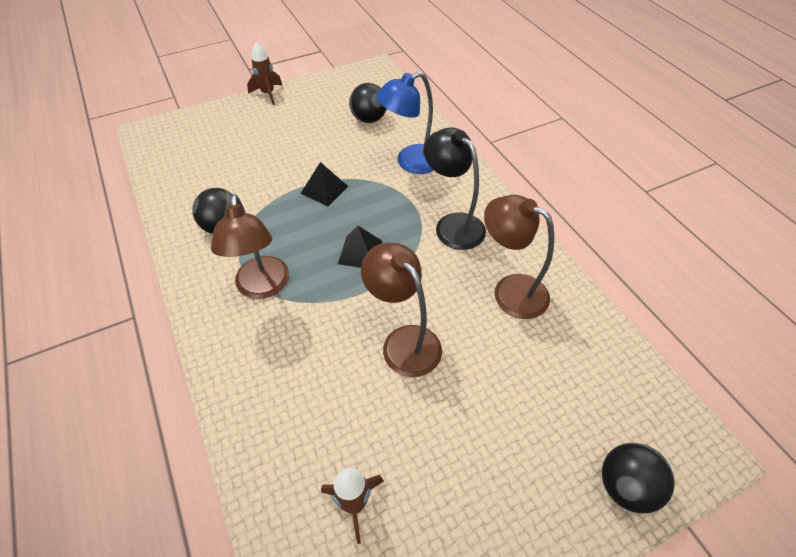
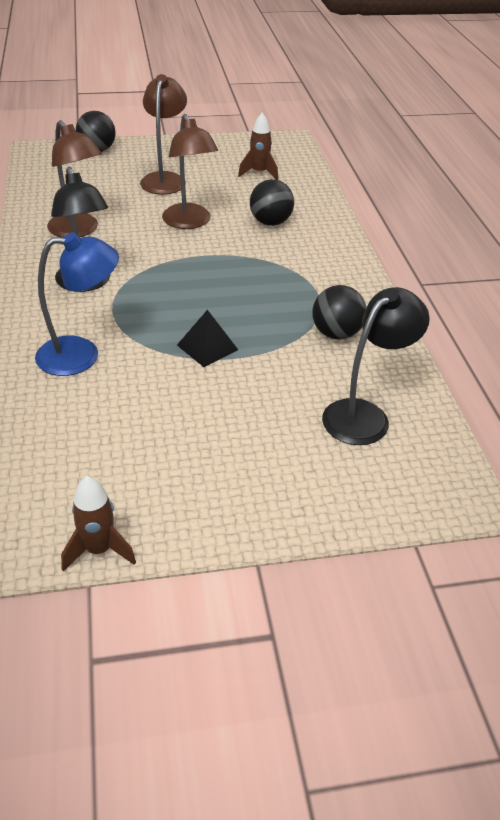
camera: 165 degrees left, 10 degrees down
brown lamp [211,194,289,299] -> brown lamp moved to [140,74,187,195]
brown rocket [247,42,282,105] -> brown rocket moved to [61,476,136,572]
black pyramid [338,226,382,268] -> none
black ball [349,83,387,123] -> black ball moved to [250,179,294,226]
none -> black lamp [322,287,430,445]

